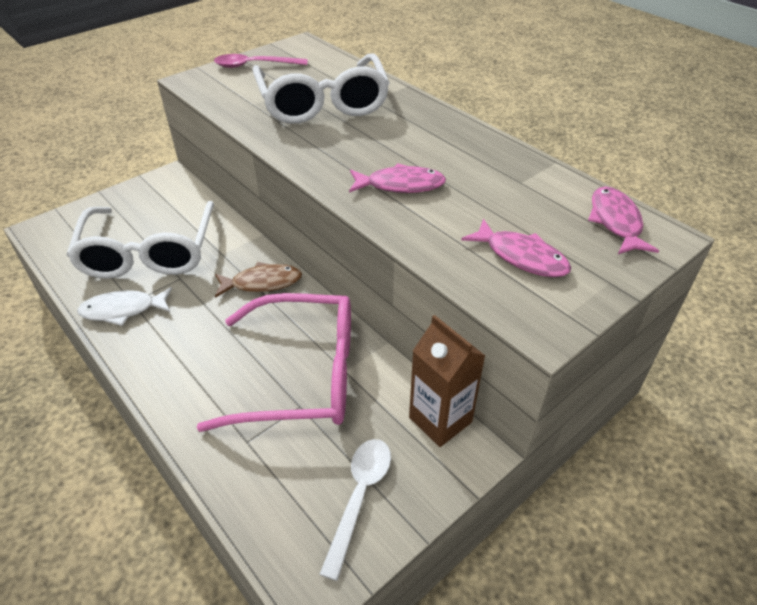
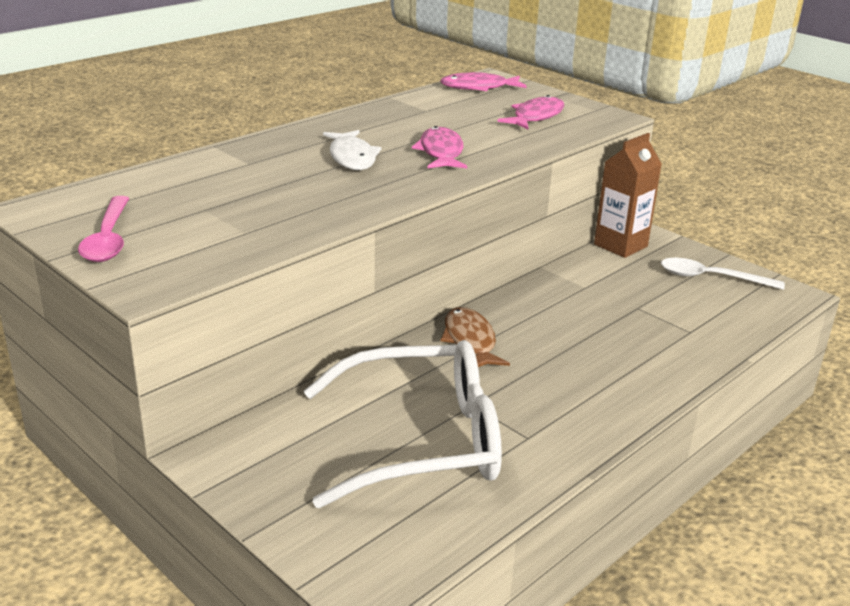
camera: 95 degrees left, 15 degrees down
white fish [77,287,172,326] -> white fish moved to [323,130,382,170]
pink glasses [196,293,351,432] -> none
white glasses [252,54,390,124] -> none

